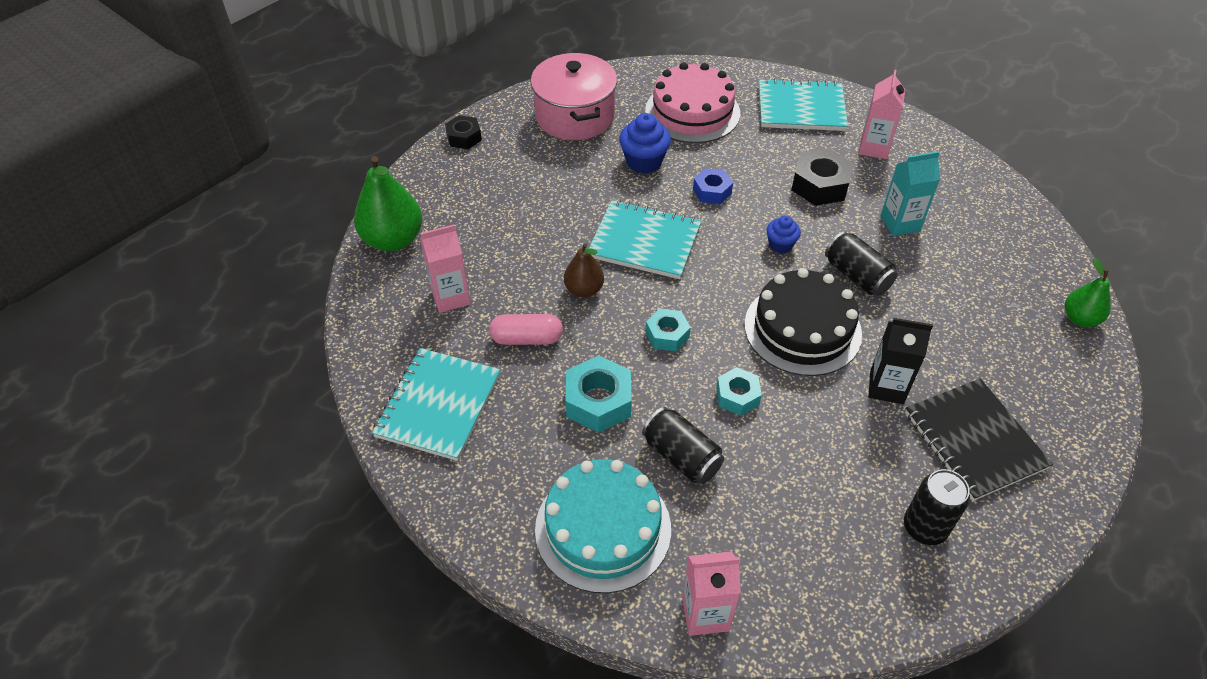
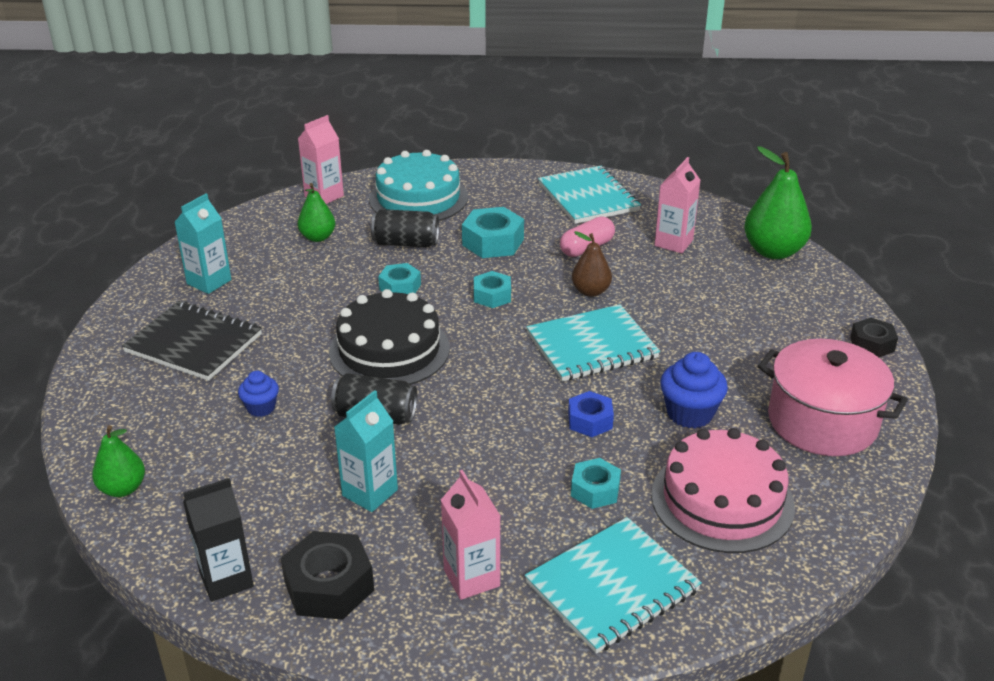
camera: 140 degrees right, 15 degrees down
blue cupcake [766,216,801,253] -> blue cupcake moved to [238,371,279,417]
black nut [791,148,853,206] -> black nut moved to [281,531,374,620]
black carton [868,318,933,404] -> black carton moved to [183,478,254,602]
black can [904,469,970,545] -> turquoise carton [174,193,231,294]
none -> green pear [298,183,335,242]
none -> turquoise nut [571,458,621,509]

